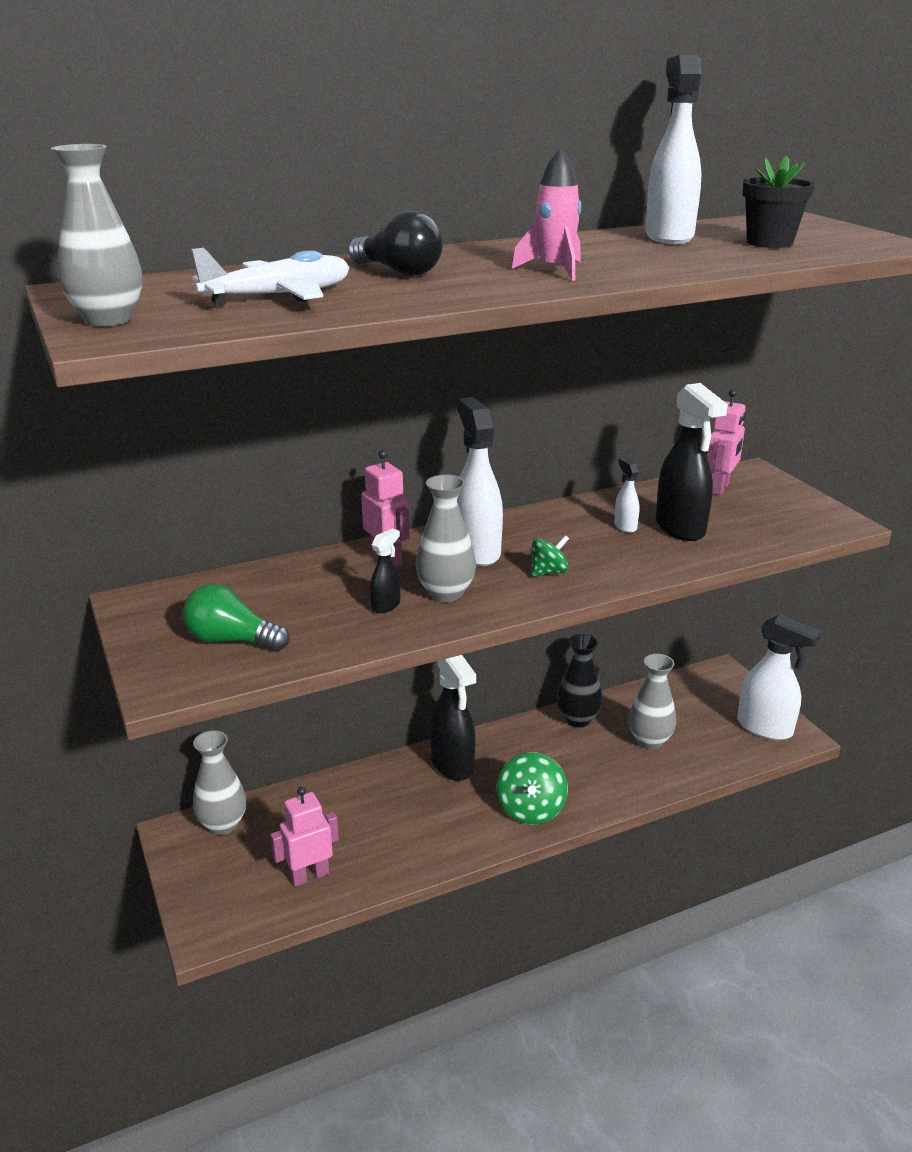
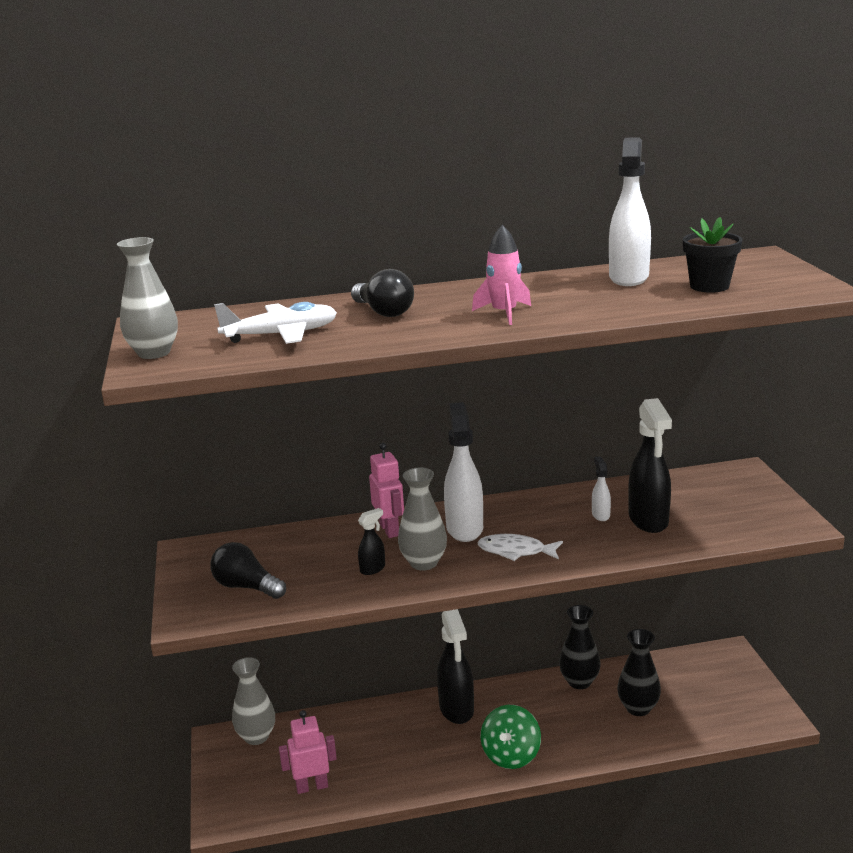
camera: 15 degrees right, 5 degrees down
green light bulb [182,584,290,651] -> black light bulb [210,542,286,599]
green spinning top [531,535,569,577] -> white fish [477,534,563,561]
grey vase [628,654,676,749] -> black vase [617,629,661,716]
pink robot [707,389,746,495] -> none
white spray bottle [737,614,821,740] -> none

